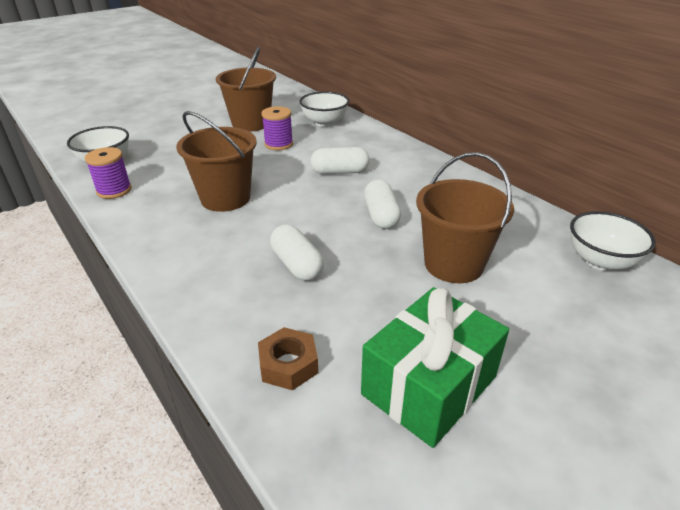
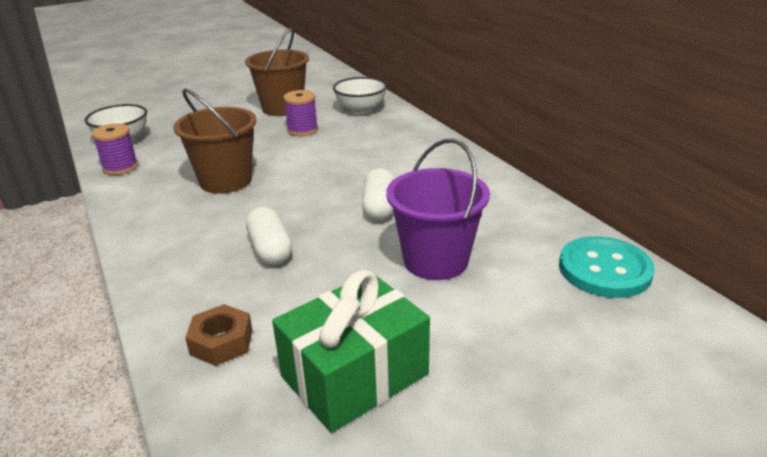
camera: 10 degrees right, 5 degrees down
white capsule [310,147,369,174] -> none
brown bucket [416,152,514,283] -> purple bucket [386,138,490,280]
white bowl [570,211,656,271] -> turquoise button [559,236,655,298]

